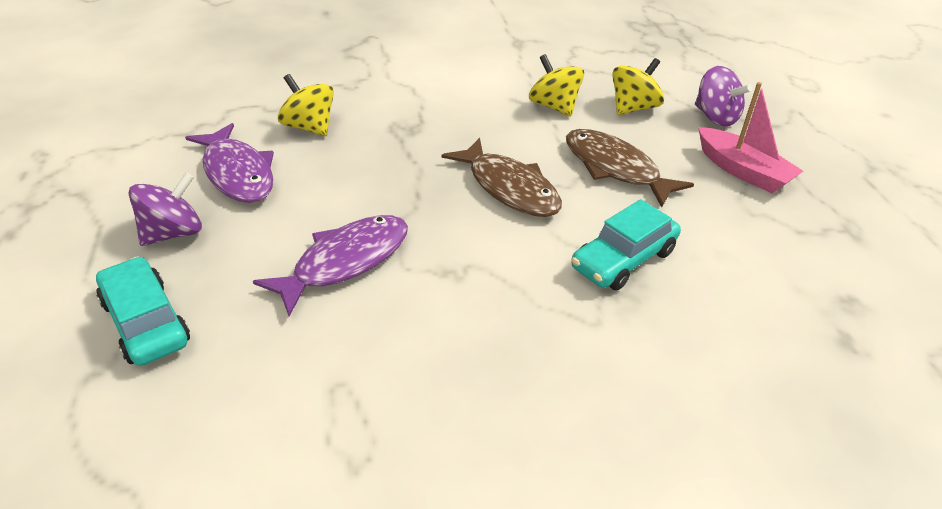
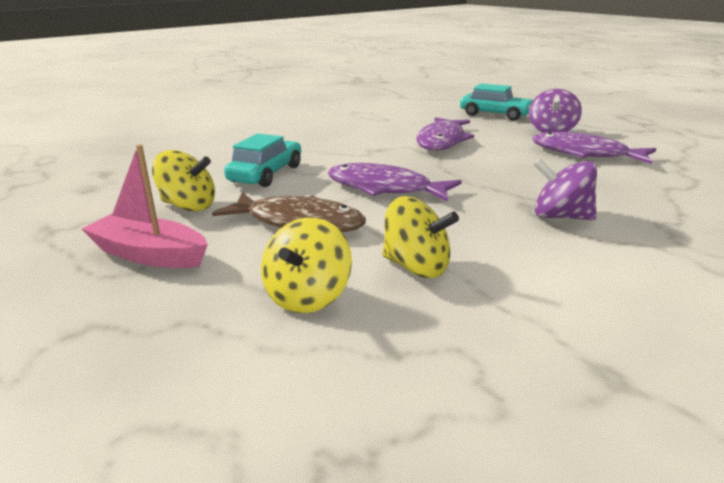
camera: 155 degrees right, 15 degrees down
yellow spinning top [278,74,334,136] -> yellow spinning top moved to [152,150,215,212]
brown fish [441,138,562,217] -> purple fish [327,163,462,202]
purple spinning top [695,66,752,126] -> purple spinning top moved to [533,158,597,220]

